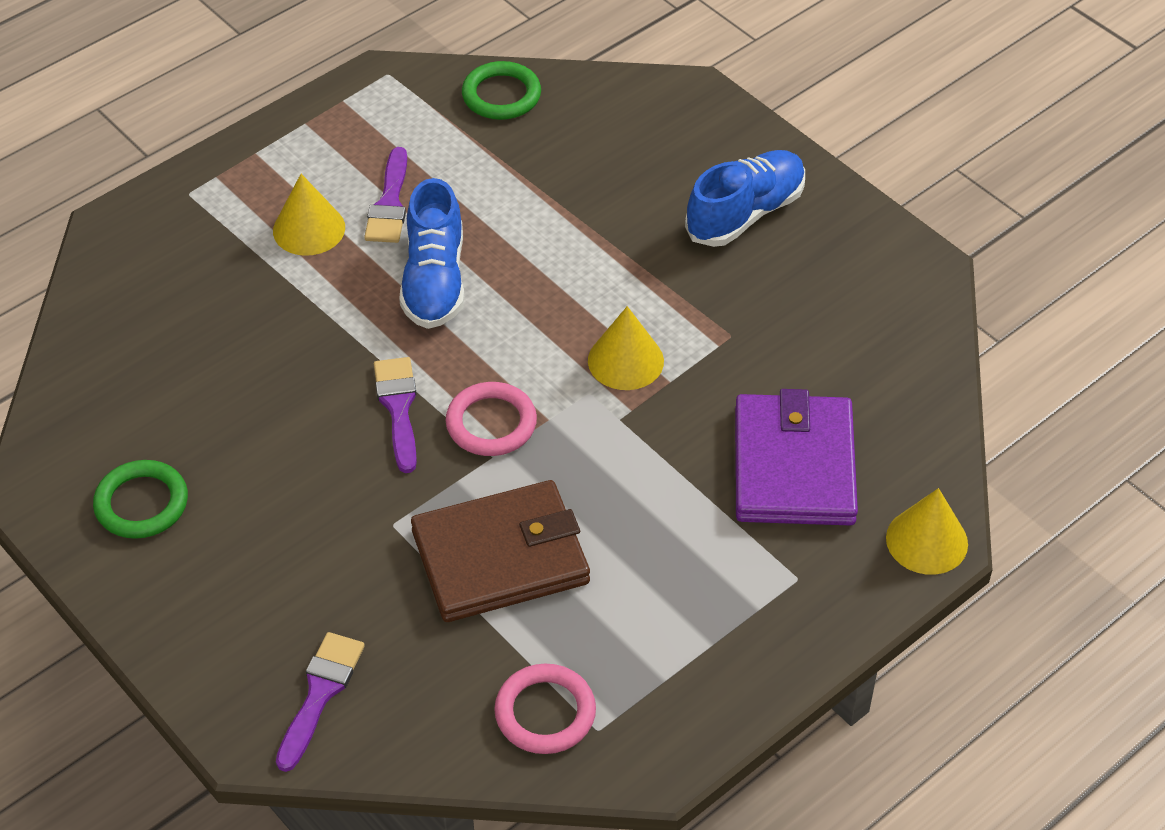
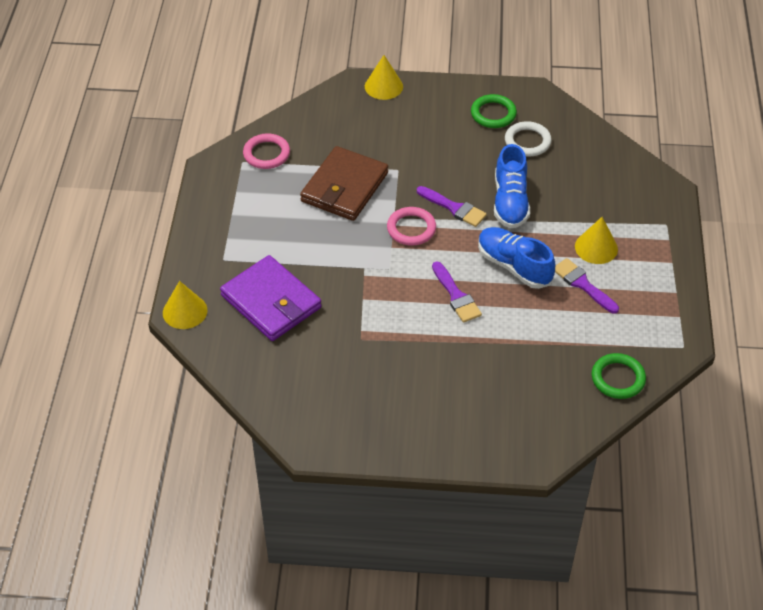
camera: 135 degrees right, 0 degrees up
purple brush [276,632,365,772] -> purple brush moved to [432,261,482,323]
yellow cone [588,306,664,390] -> yellow cone moved to [365,55,403,100]
blue shoe [685,150,805,247] -> blue shoe moved to [494,144,530,228]
none -> white ring [505,121,552,156]

